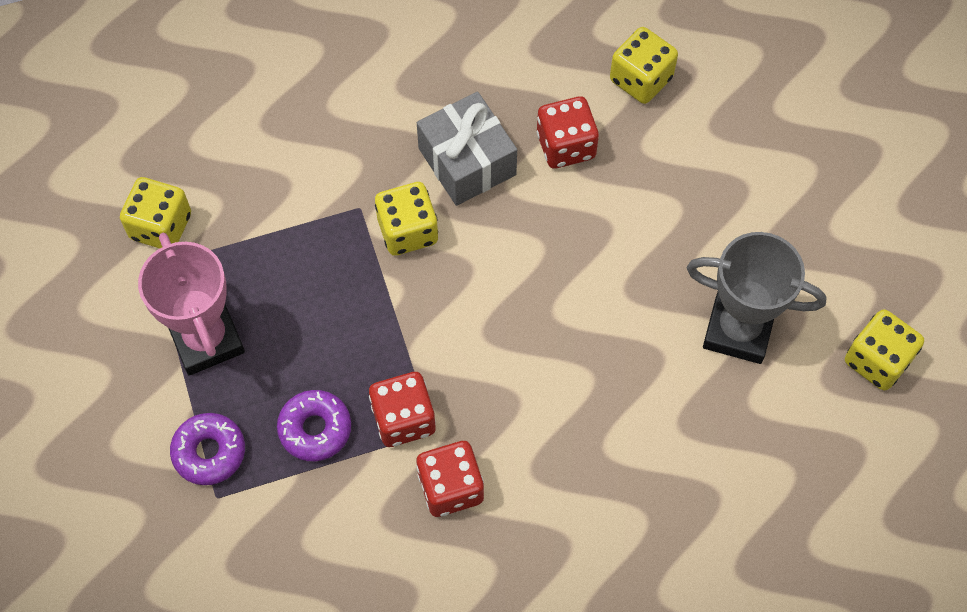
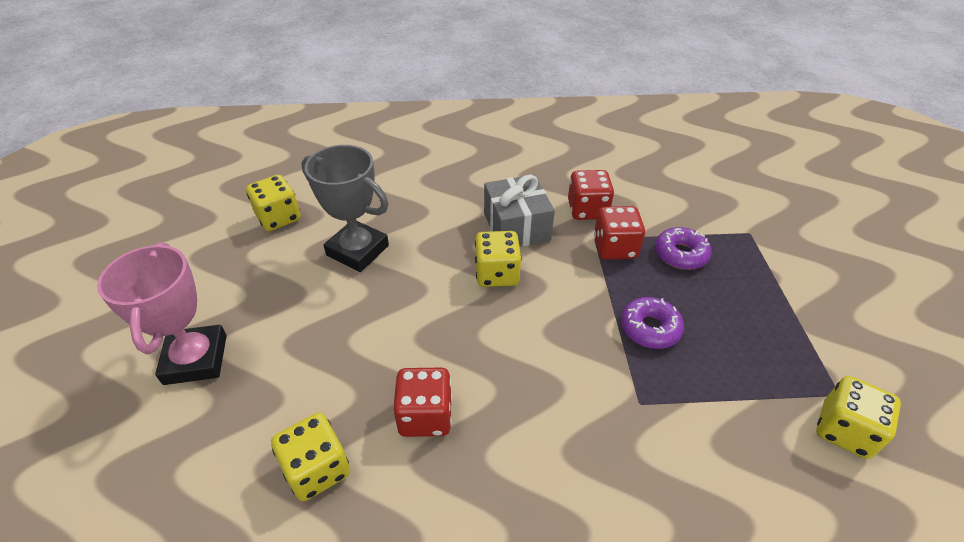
camera: 165 degrees left, 20 degrees down
pink trophy [138,233,245,376] -> pink trophy moved to [97,242,227,385]
purple donut [170,413,245,485] -> purple donut moved to [621,297,684,349]
yellow dice [375,182,438,256] -> yellow dice moved to [475,231,522,287]
grey gift [417,92,517,206] -> grey gift moved to [484,175,555,247]

